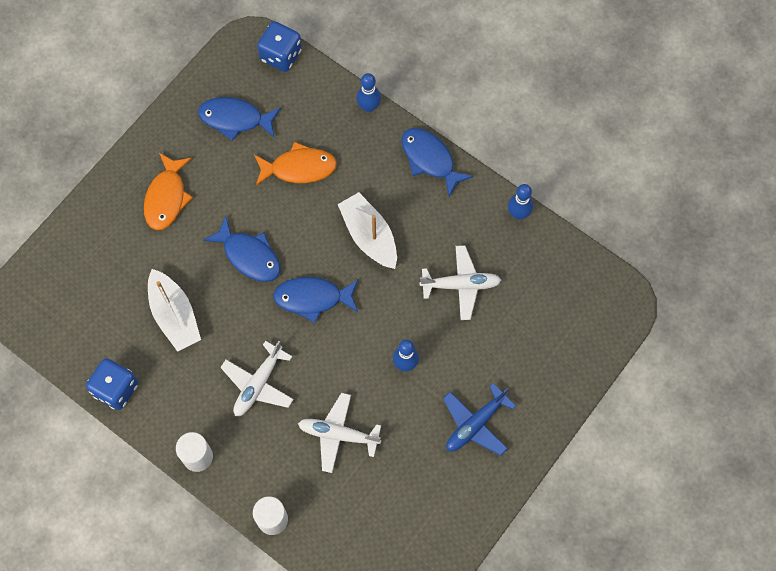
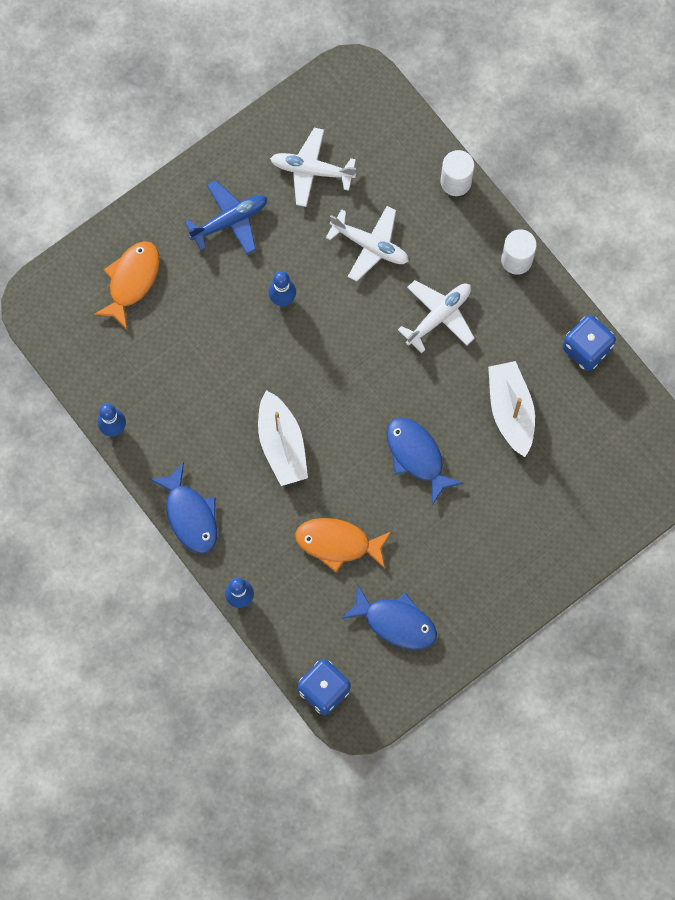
camera: 165 degrees left, 5 degrees up
orange fish [144,153,193,230] -> orange fish moved to [94,241,160,329]
blue fish [273,277,358,323] -> none
white plane [419,245,502,320] -> white plane moved to [270,128,356,207]

